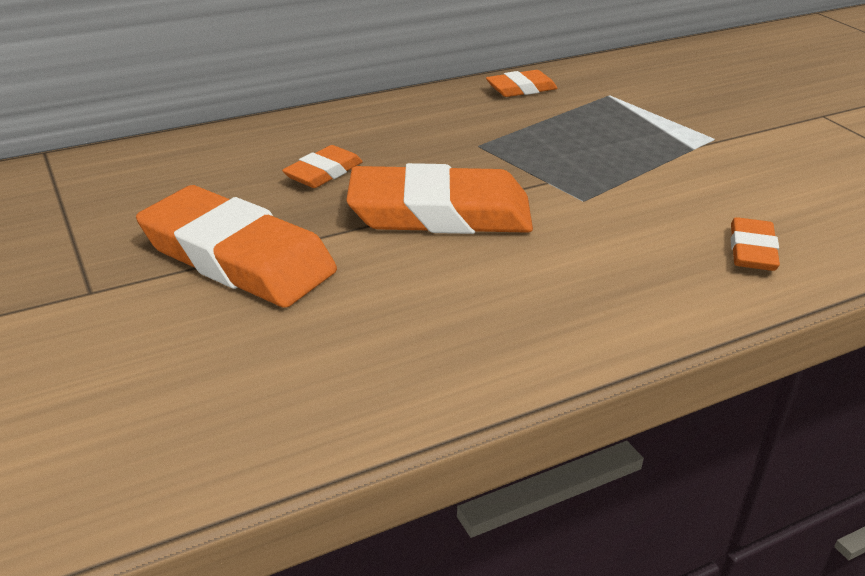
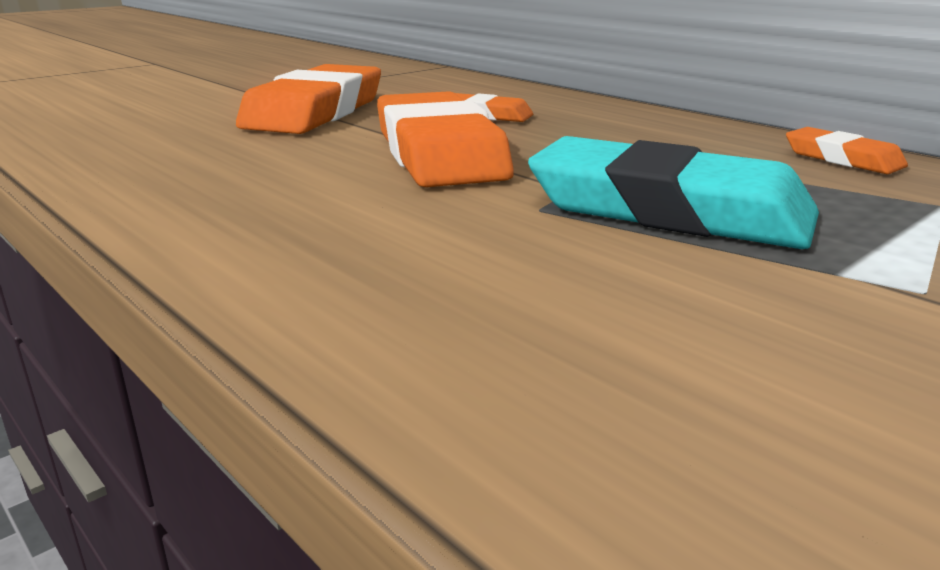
camera: 75 degrees right, 10 degrees down
orange eraser [731,217,780,271] -> none
none -> turquoise eraser [528,136,819,249]

